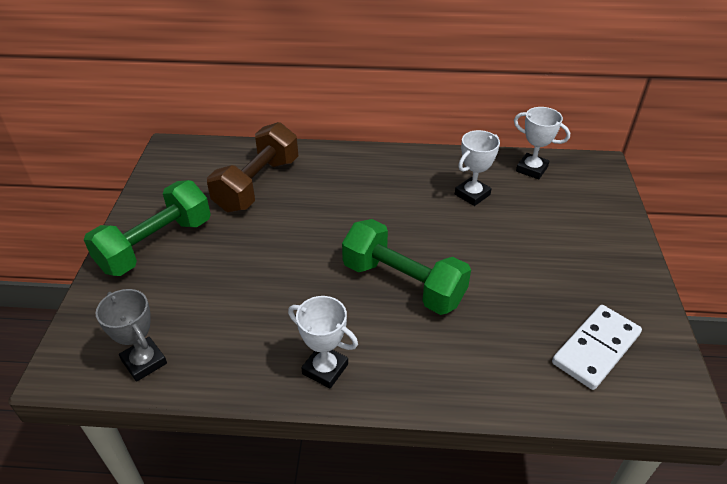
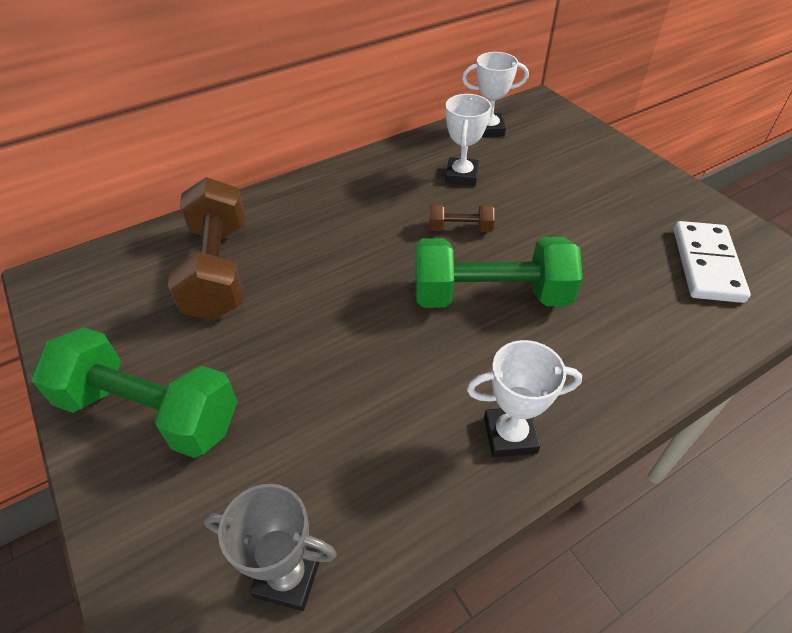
camera: 35 degrees left, 5 degrees up
green dumbbell [84,180,211,276] -> green dumbbell turned 75 degrees counterclockwise [31,327,238,458]
none -> brown dumbbell [429,204,495,232]

